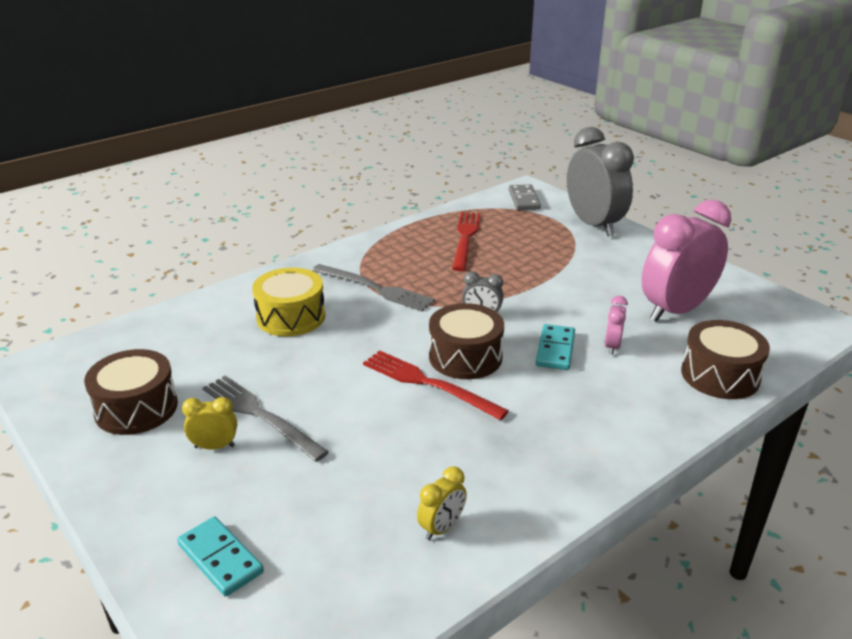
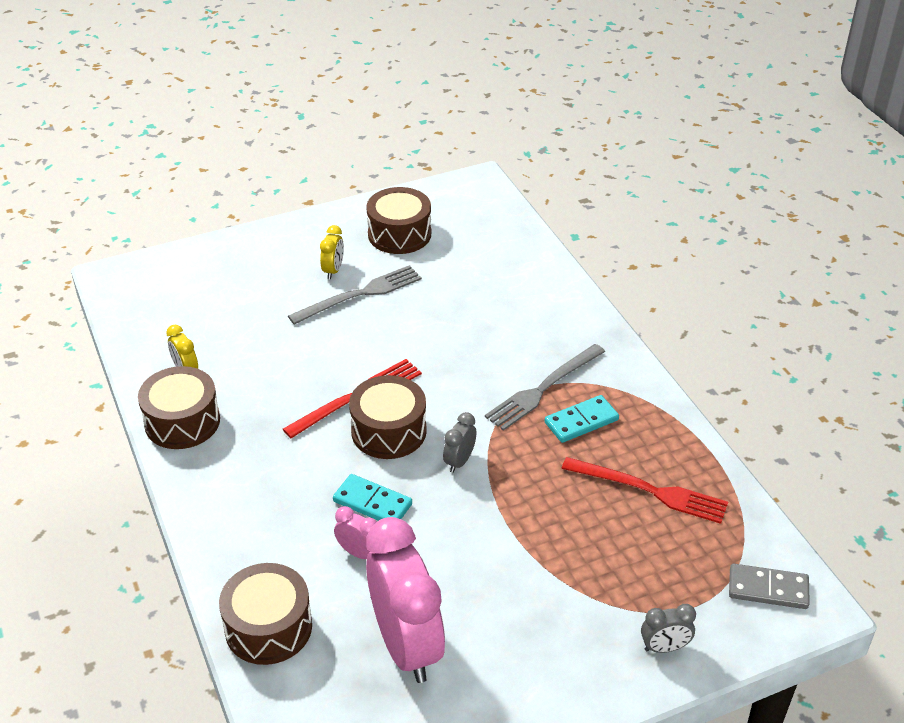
camera: 105 degrees right, 10 degrees up
turquoise domino [177,516,264,597] -> turquoise domino moved to [545,395,619,443]
yellow drum [252,268,325,336] -> none
grey clock [567,127,634,237] -> grey clock [641,604,696,653], size x0.43
none -> brown drum [138,366,220,449]

